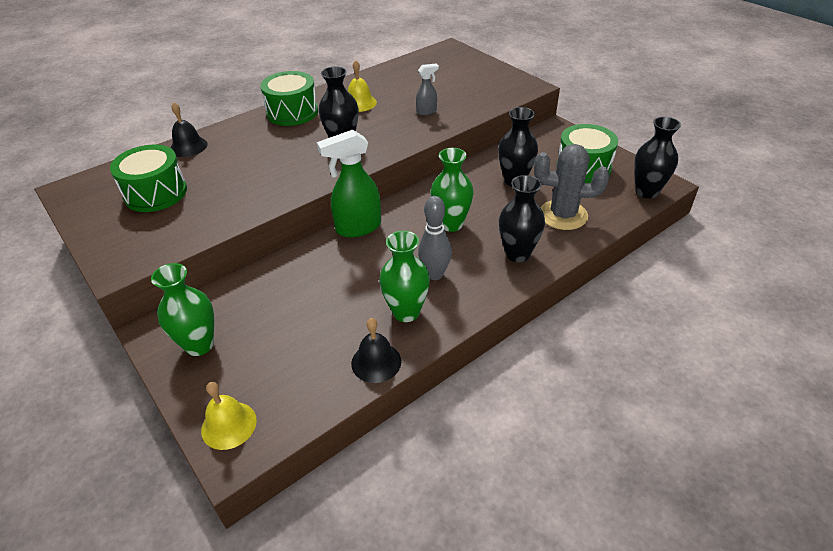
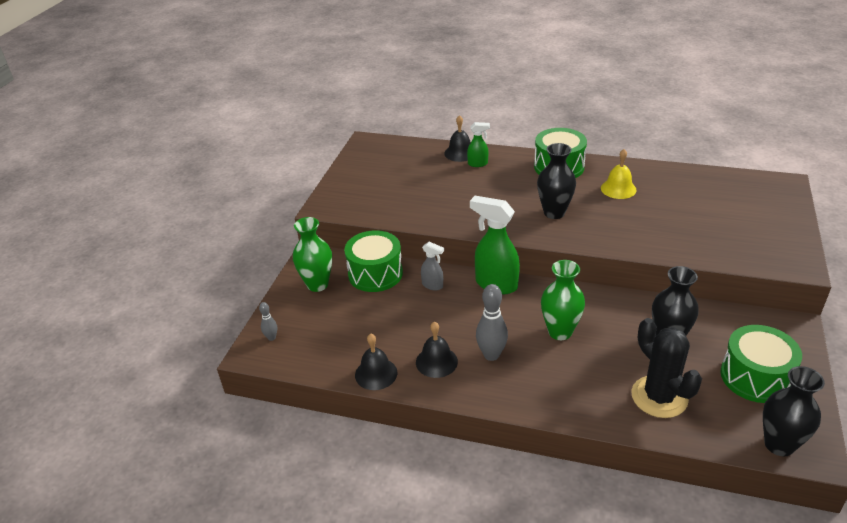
camera: 55 degrees right, 5 degrees down
green drum [110,145,187,212] -> green drum moved to [344,230,403,292]
yellow bell [201,382,257,450] -> grey bowling pin [259,302,277,341]
green vase [379,231,430,322] -> black bell [416,321,458,378]
grey spray bottle [416,63,439,115] -> grey spray bottle moved to [421,242,444,291]
black vase [499,175,545,262] -> none
grey cactus [534,144,610,230] -> black cactus [631,318,702,418]
none -> green spray bottle [467,122,490,167]

